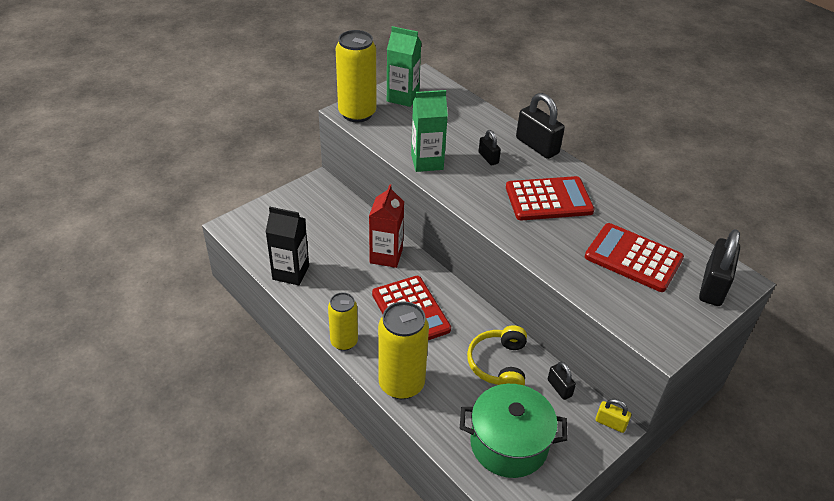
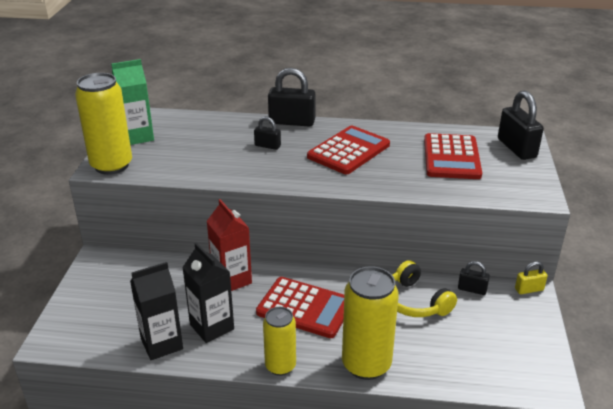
camera: 40 degrees left, 10 degrees down
green carton [411,90,448,172] -> none
green pot [460,384,568,478] -> none
red calculator [585,223,684,292] -> red calculator turned 75 degrees counterclockwise [424,133,482,179]
none -> black carton [182,243,234,343]

